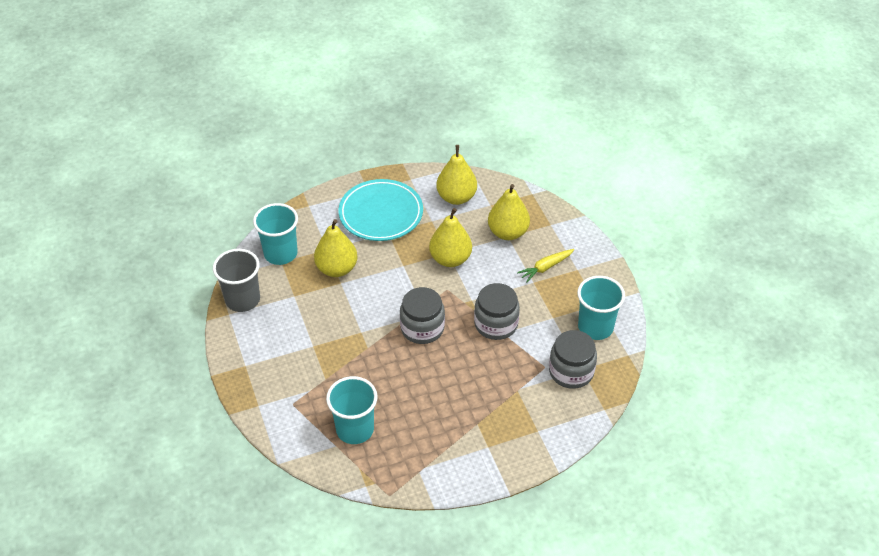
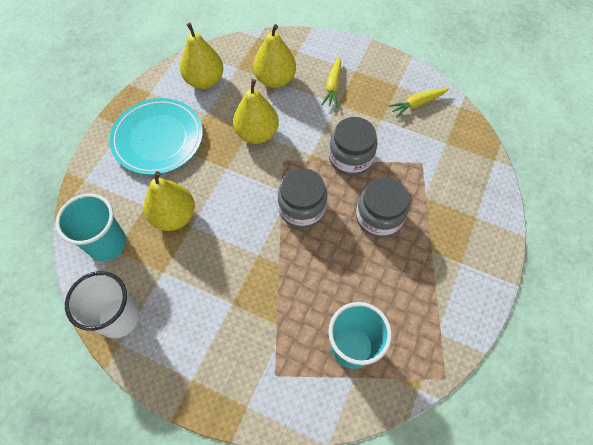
camera: 45 degrees left, 15 degrees up
grey cup [213,249,260,312] -> white cup [65,271,139,338]
grey jar [549,330,597,389] -> grey jar moved to [356,178,409,238]
turquoise cup [577,276,625,340] -> yellow carrot [388,88,449,117]

